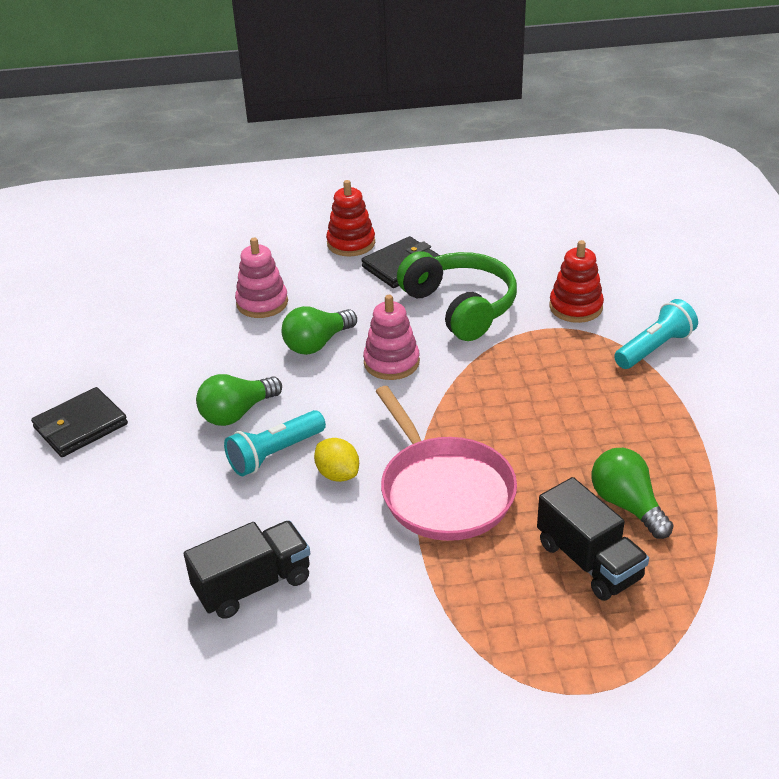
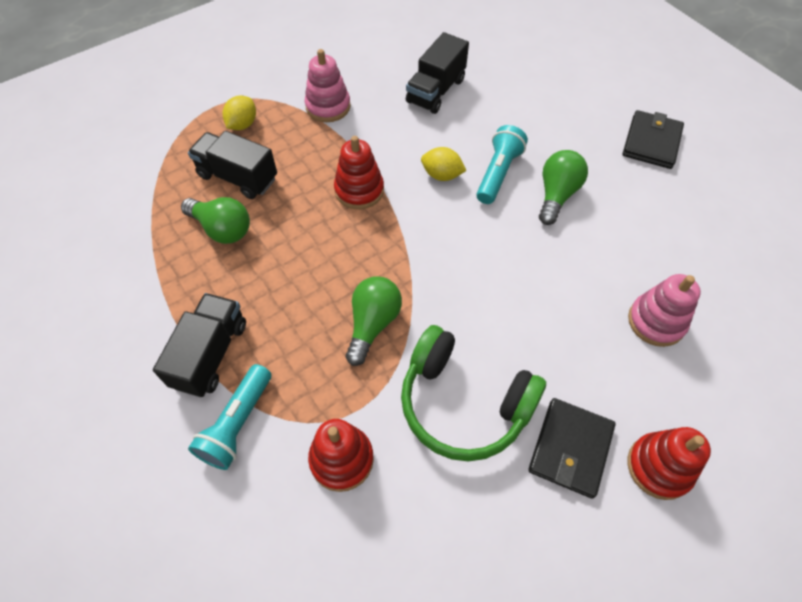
camera: 150 degrees right, 20 degrees up
green light bulb [282,306,357,355] -> green light bulb moved to [346,276,402,366]
pink stacking toy [363,295,420,380] -> pink stacking toy moved to [305,49,351,122]
pink pan [376,386,517,541] -> red stacking toy [334,136,384,209]
none -> black truck [153,293,246,397]
none -> yellow lemon [223,96,256,130]

